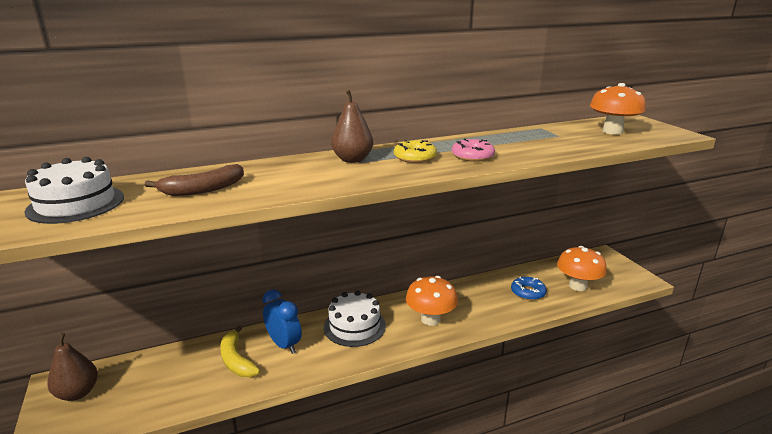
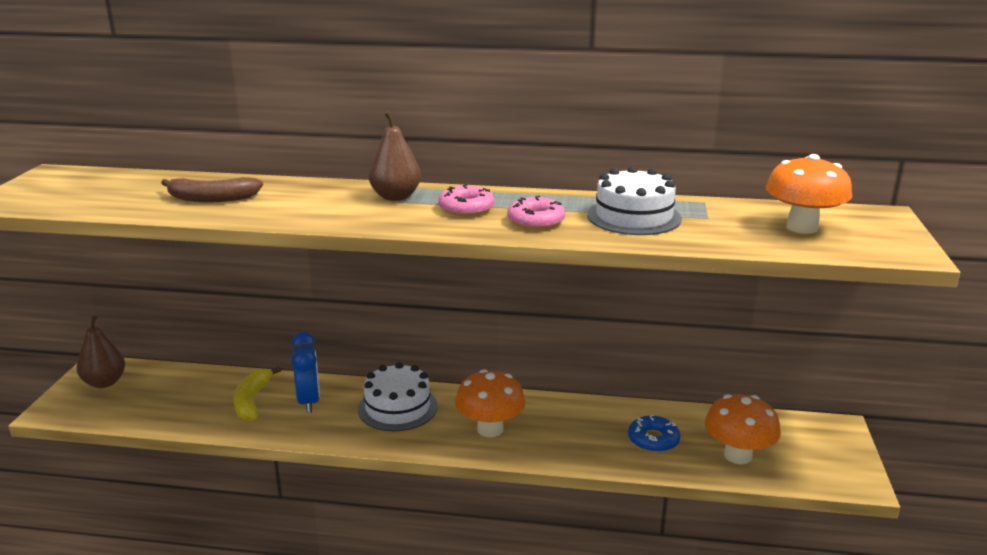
camera: 30 degrees right, 0 degrees up
white cake [24,157,124,224] -> white cake moved to [587,166,682,235]
yellow donut [394,140,437,163] -> pink donut [438,184,494,216]

